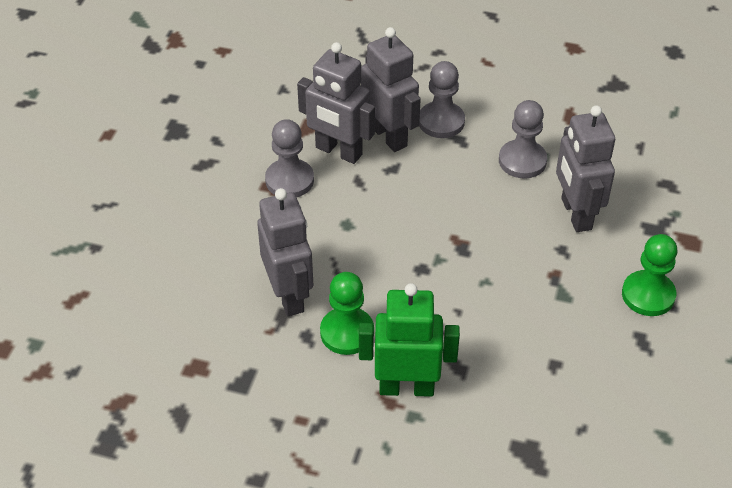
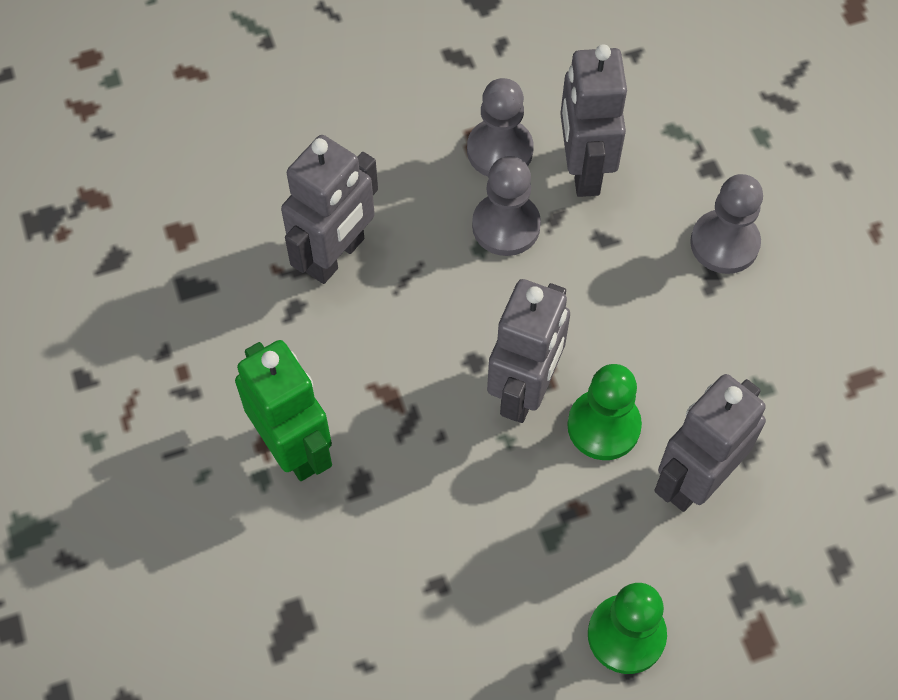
camera: 55 degrees right, 15 degrees up
green pawn [320,272,374,355] -> green pawn moved to [568,364,642,460]
grey robot [361,27,421,152] -> grey robot moved to [487,279,570,423]
grey pawn [499,100,547,178] -> grey pawn moved to [472,156,541,256]

